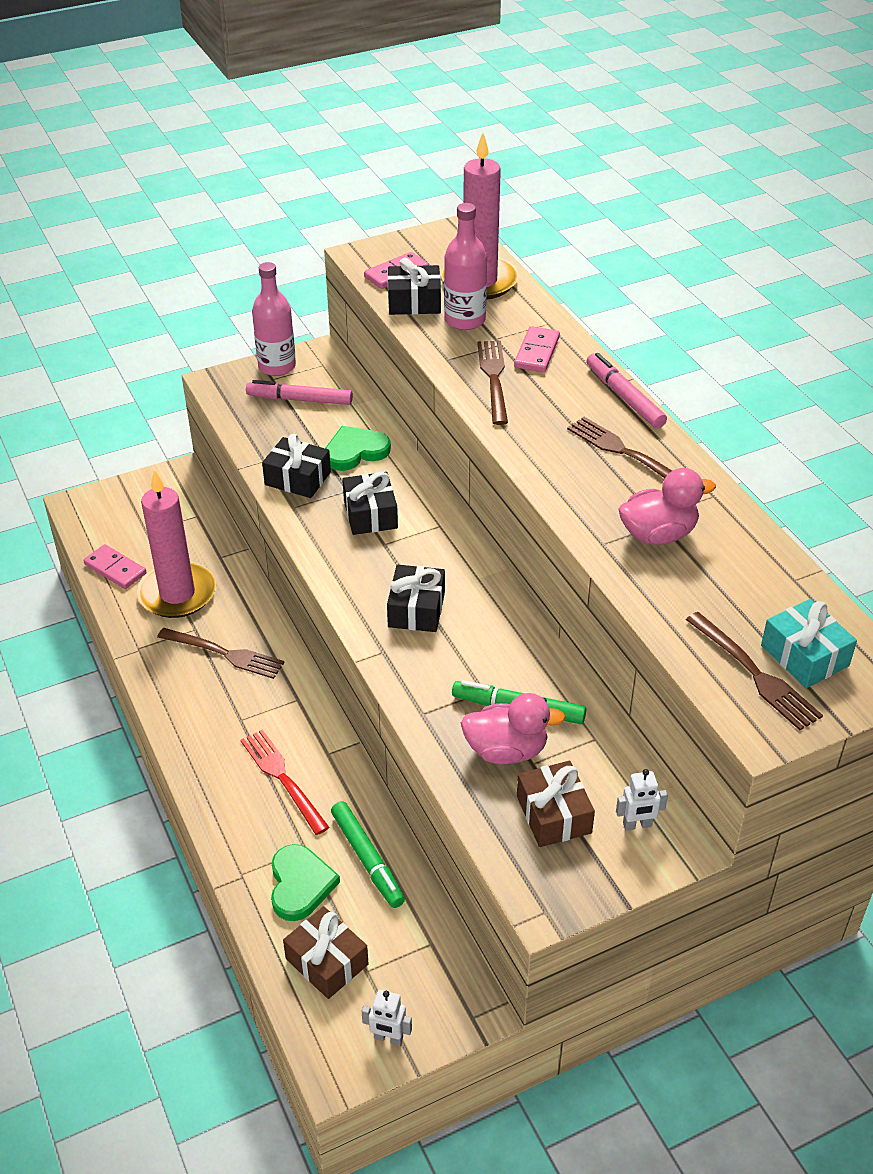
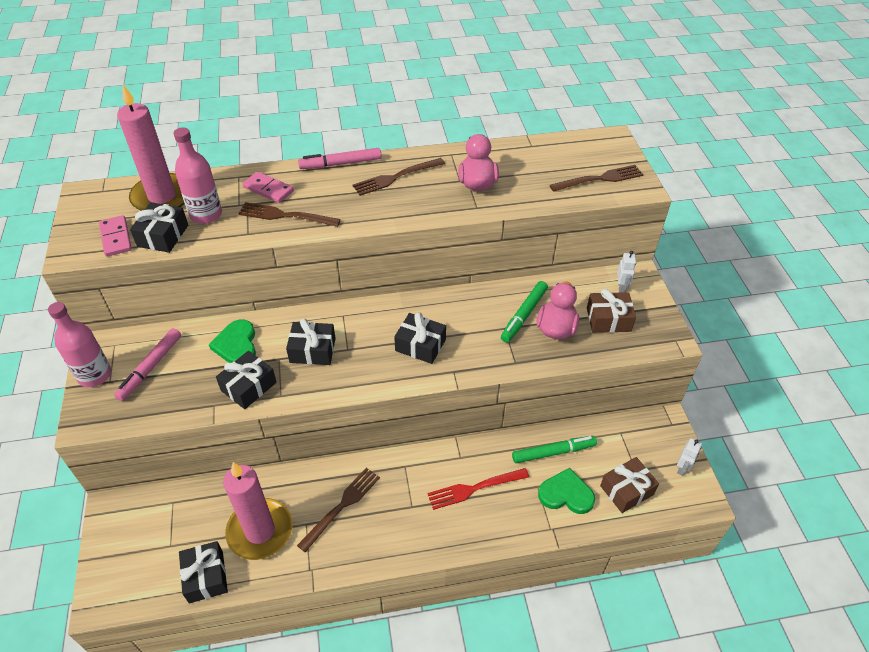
camera: 75 degrees left, 5 degrees up
pink domino [83,544,146,589] -> black gift [179,541,228,603]
turquoise gift [761,599,857,688] -> none

